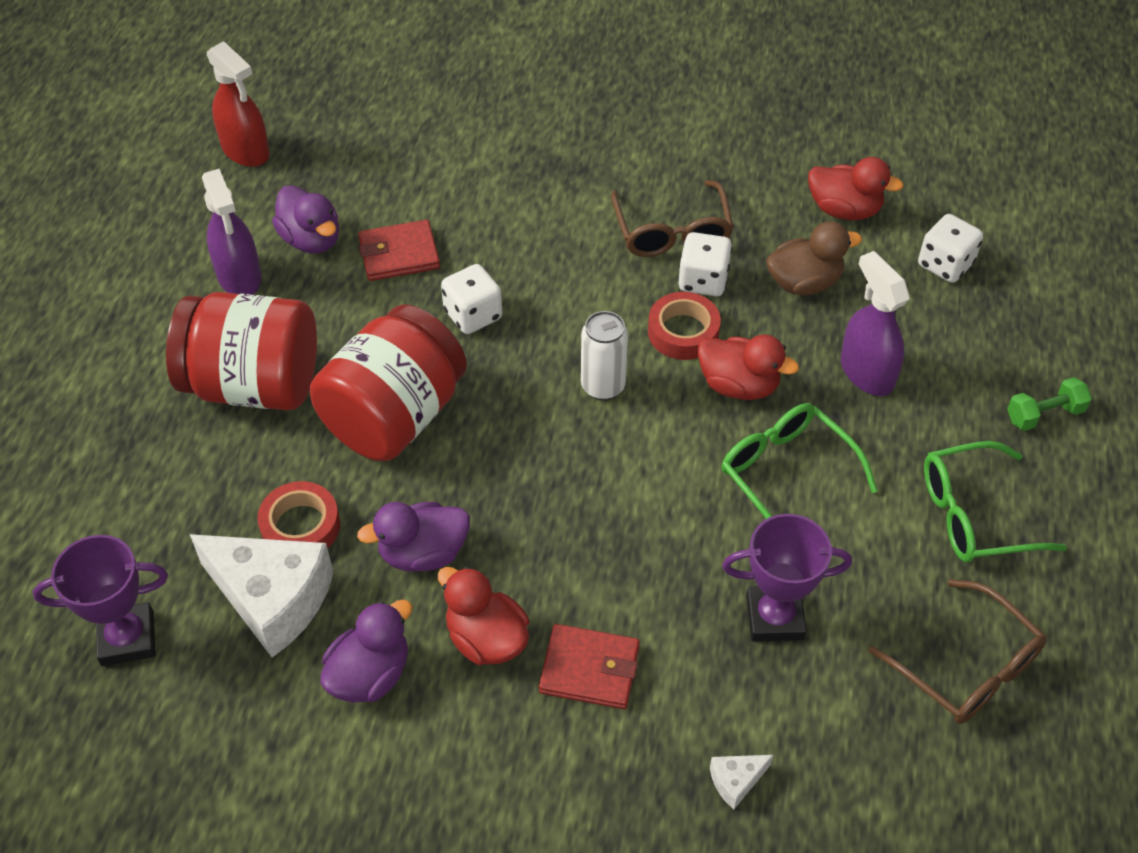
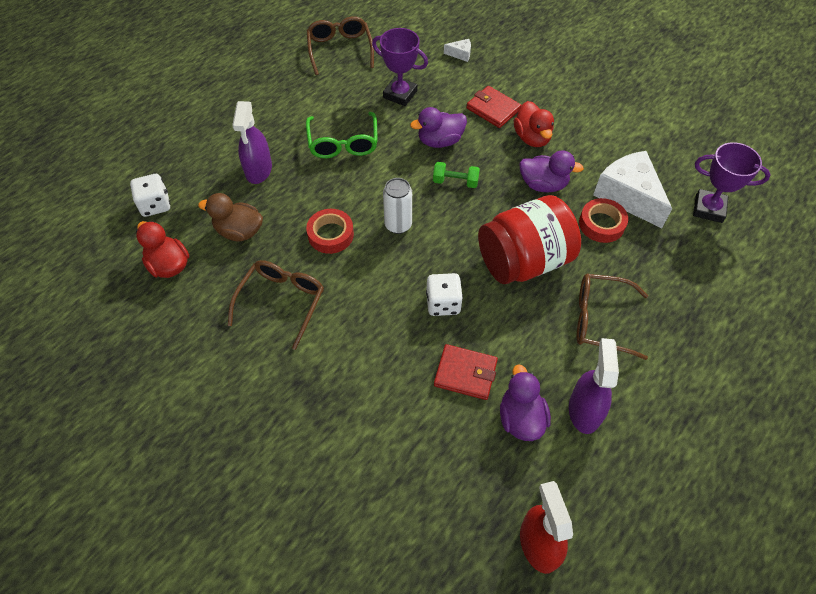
camera: 150 degrees left, 5 degrees up
red jar [166,292,317,410] -> brown glasses [577,274,648,360]
purple duck [320,599,412,702] -> purple duck moved to [410,107,467,148]
white dice [678,232,732,296] -> none
red duck [697,335,799,400] -> none
green glasses [924,441,1067,562] -> none
green dumbbell [1007,377,1092,431] -> green dumbbell moved to [433,162,480,188]

